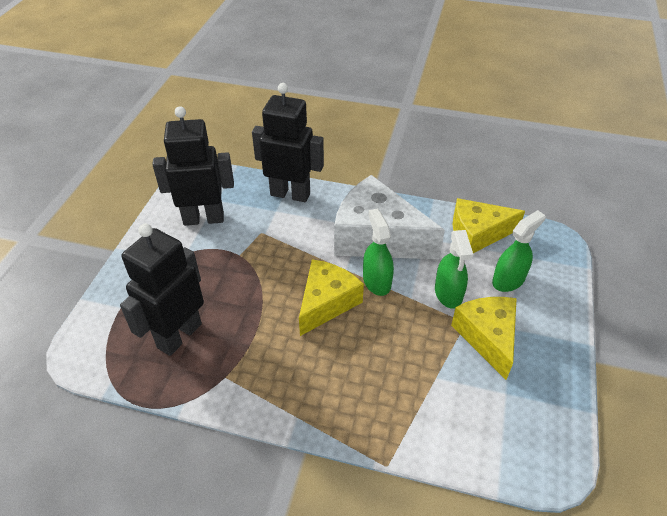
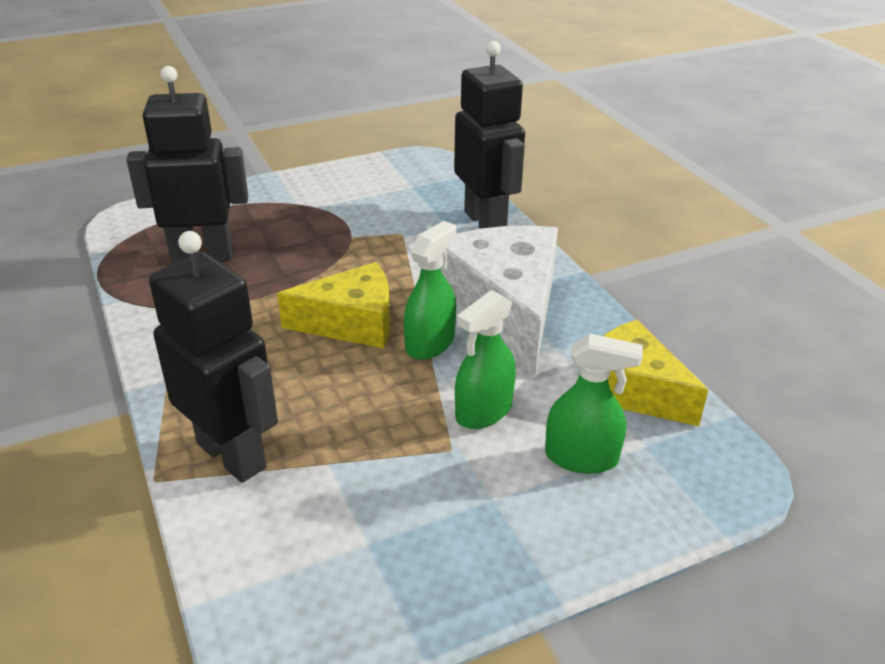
camera: 50 degrees right, 10 degrees down
black robot [152,106,234,226] -> black robot moved to [149,231,278,483]
yellow cheese [451,297,517,380] -> none

